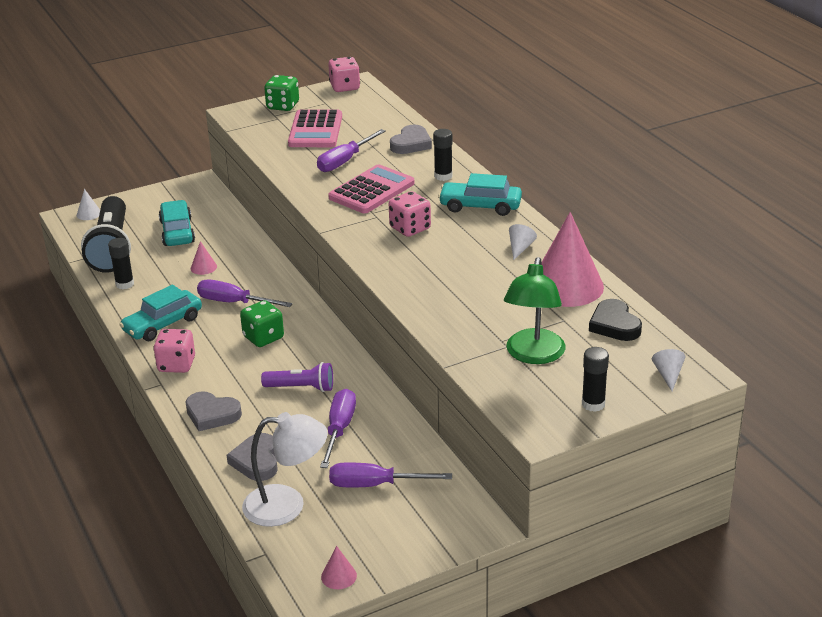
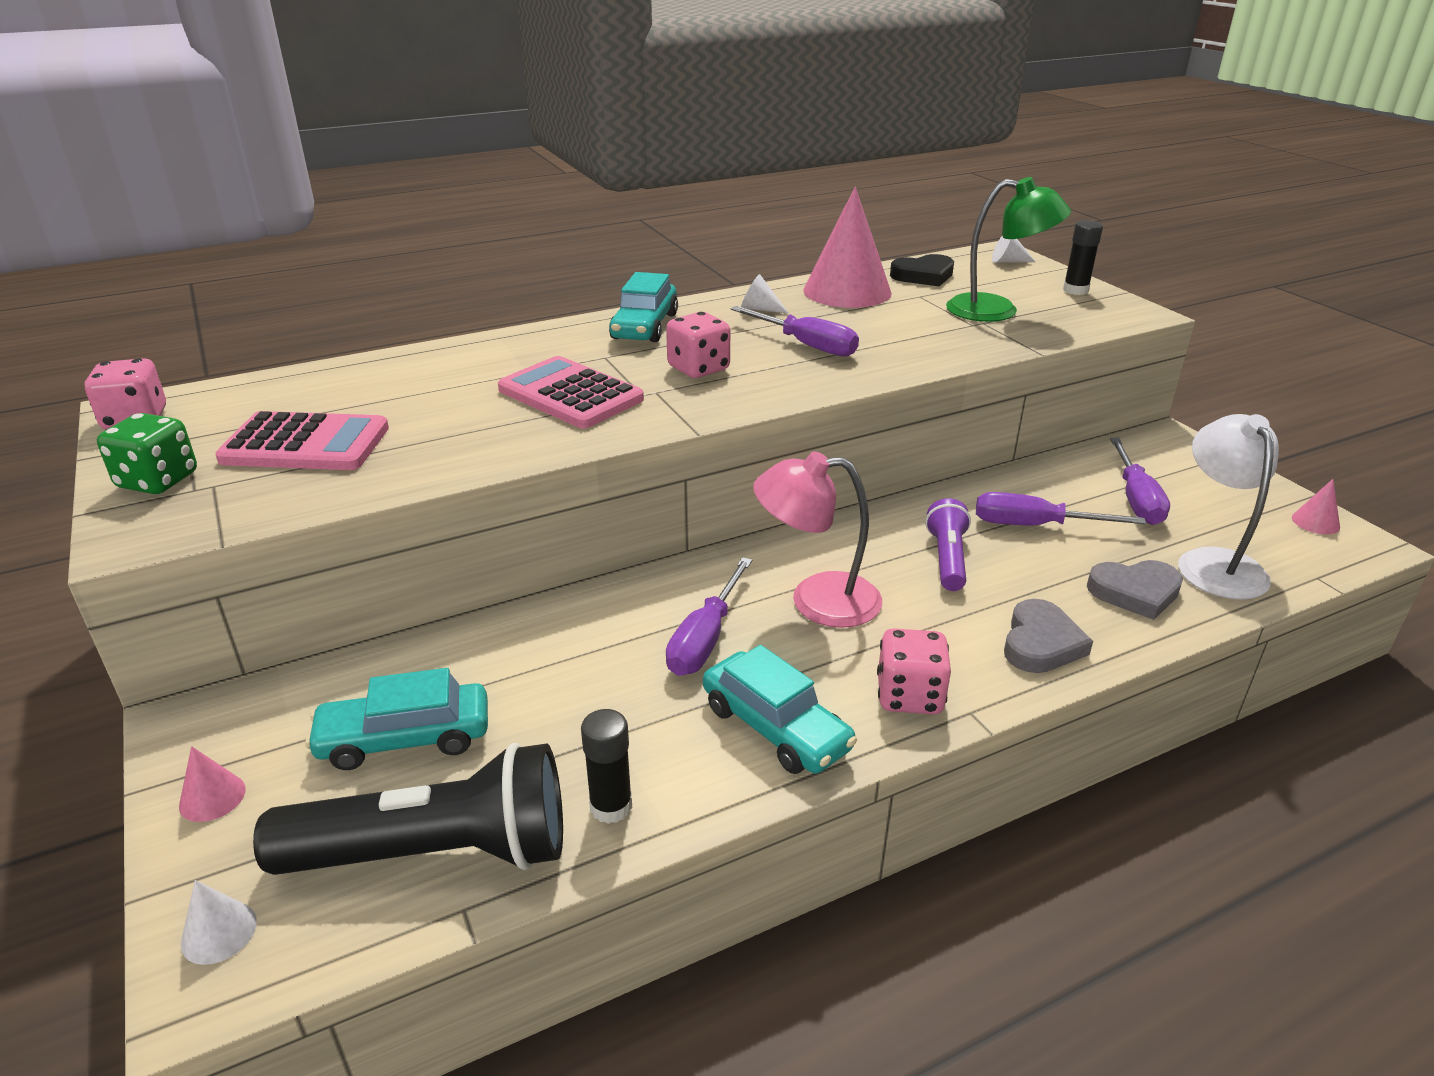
camera: 90 degrees left, 0 degrees up
pink cone [191,241,217,275] -> pink cone moved to [179,746,246,822]
green dice [240,300,284,347] -> pink lamp [753,451,882,628]
purple screwdriver [317,129,386,172] -> purple screwdriver moved to [731,306,859,357]
grey heart [390,125,432,154] -> none
black glue stick [433,129,453,181] -> none

